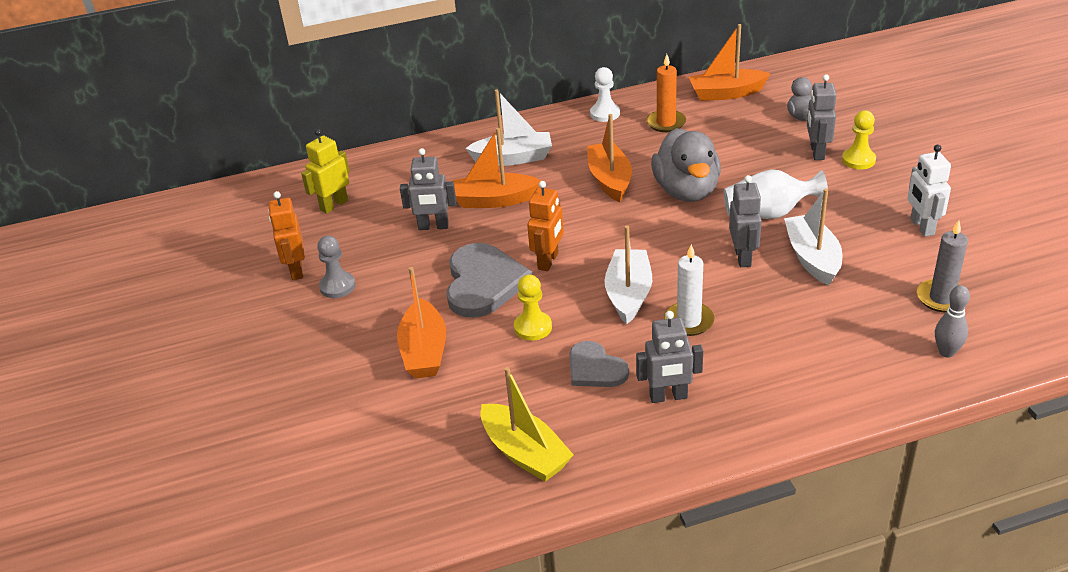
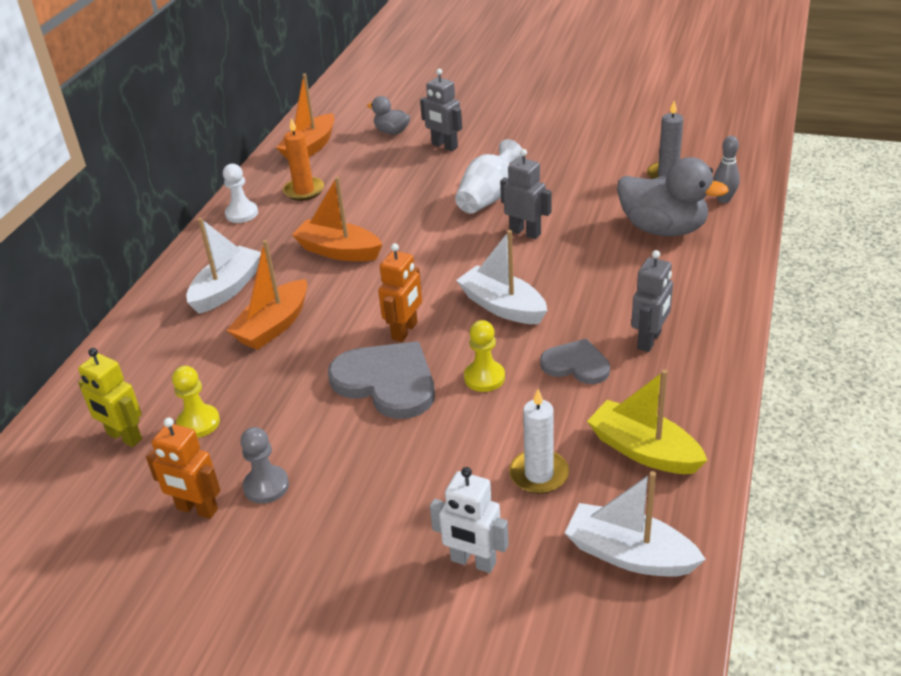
camera: 55 degrees left, 0 degrees up
yellow robot [301,129,350,214] -> yellow robot turned 45 degrees counterclockwise [78,348,142,447]
orange boat [397,267,446,378] -> none
grey robot [400,148,456,230] -> none
yellow boat [480,367,574,482] -> yellow boat turned 135 degrees counterclockwise [587,370,708,474]
orange robot [527,181,564,271] -> orange robot turned 60 degrees clockwise [378,243,422,342]
grey heart [569,341,629,387] -> grey heart turned 150 degrees counterclockwise [540,338,610,384]
grey duck [651,128,721,202] -> grey duck moved to [617,157,729,236]
white candle [664,244,714,336] -> white candle moved to [509,389,569,494]
white boat [784,189,842,286] -> white boat moved to [565,471,706,577]
yellow pawn [842,110,876,169] -> yellow pawn moved to [172,366,220,438]
white robot [907,144,951,237] -> white robot moved to [430,467,509,573]

